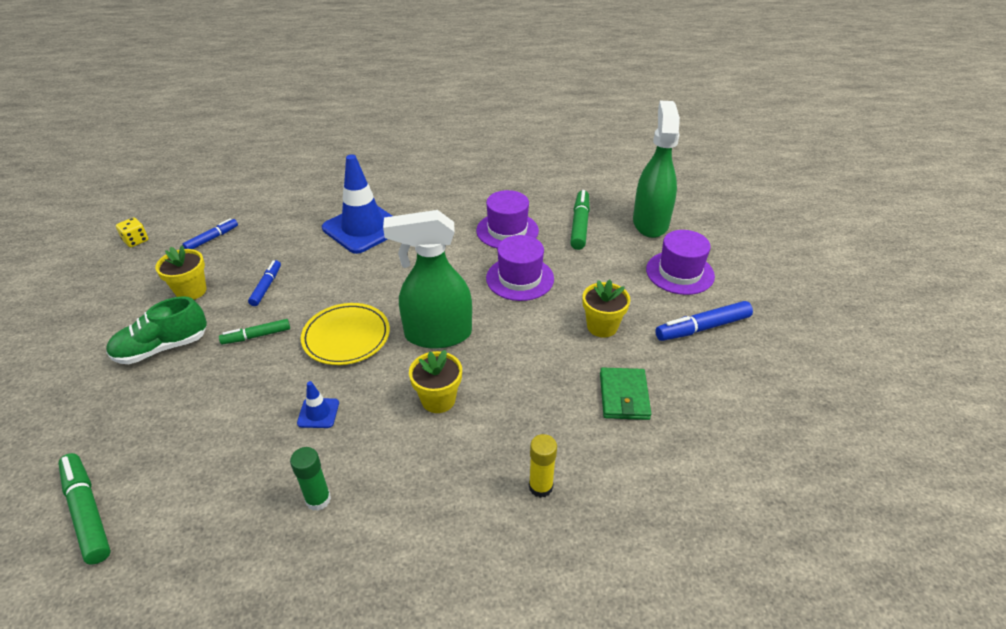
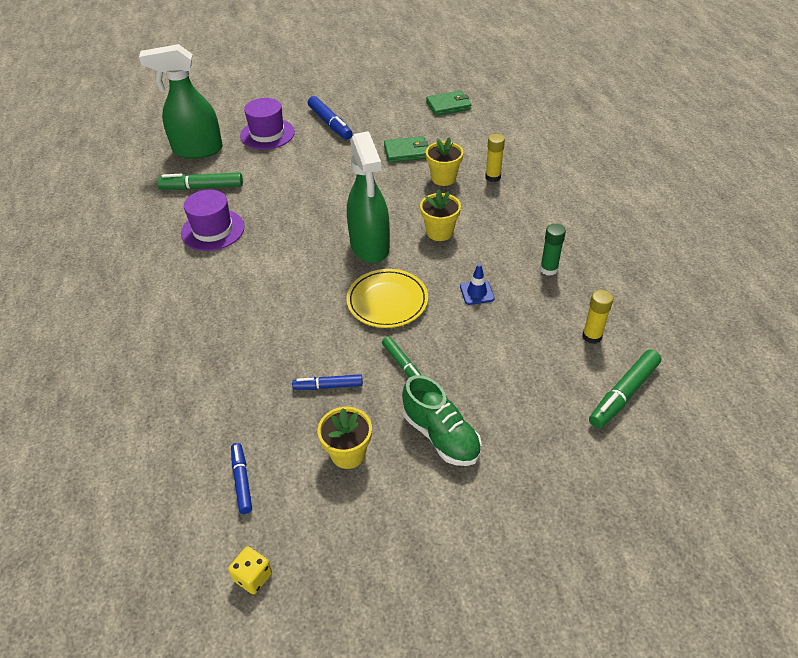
camera: 100 degrees left, 5 degrees up
blue marker [183,218,238,249] -> blue marker turned 45 degrees clockwise [231,443,252,514]
blue traffic cone [322,154,392,254] -> none
purple hat [486,235,554,301] -> none
yellow flower pot [583,280,631,338] -> yellow flower pot moved to [426,137,463,186]
none -> green wallet [426,90,471,116]
none -> yellow glue stick [582,290,613,344]

